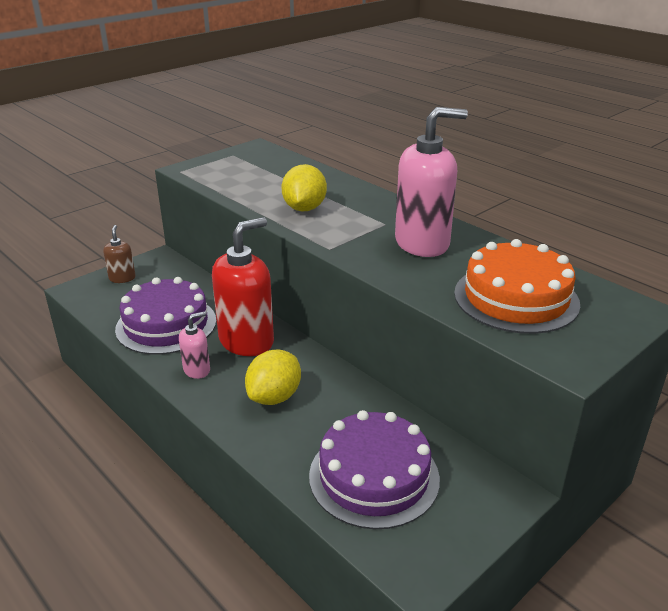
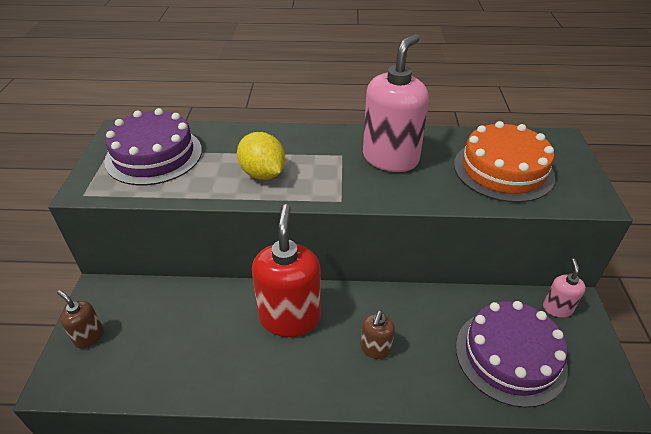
camera: 45 degrees left, 10 degrees up
purple cake [115,277,216,355] -> purple cake moved to [104,108,202,185]
pink soap dispenser [179,311,210,379] -> pink soap dispenser moved to [543,258,586,318]
yellow lemon [245,349,301,405] -> brown soap dispenser [361,310,395,359]

